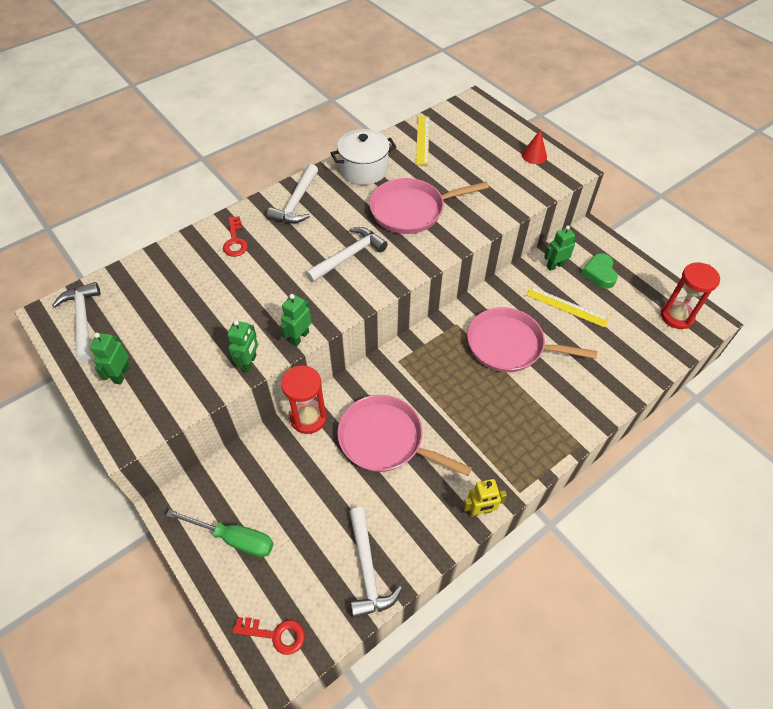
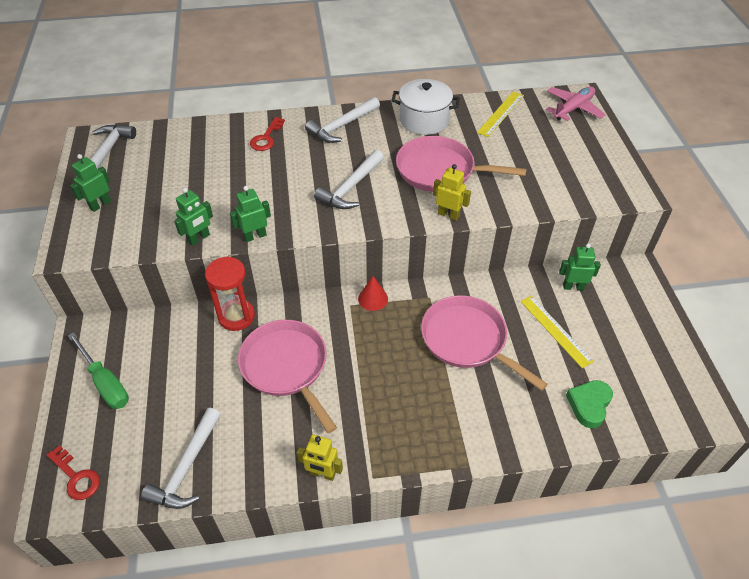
camera: 30 degrees right, 5 degrees down
white hammer [305,227,388,282] -> white hammer turned 135 degrees clockwise [314,150,384,209]
red cone [522,130,547,164] -> red cone moved to [358,276,388,311]
green heart [582,253,618,289] -> green heart moved to [566,380,613,428]
red hourglass [660,263,720,329] -> none
none -> yellow robot [433,164,471,221]
none -> pink plane [546,86,606,121]

